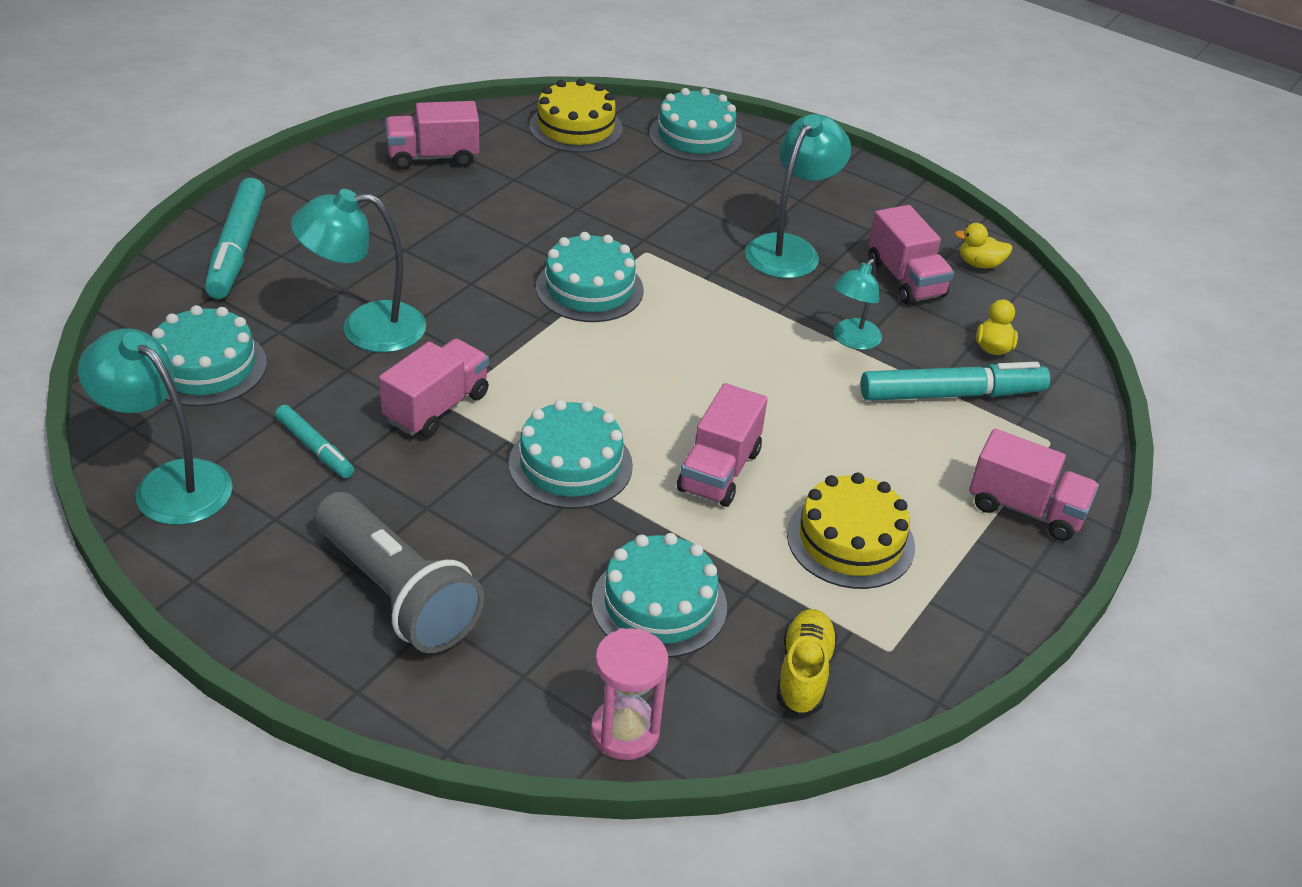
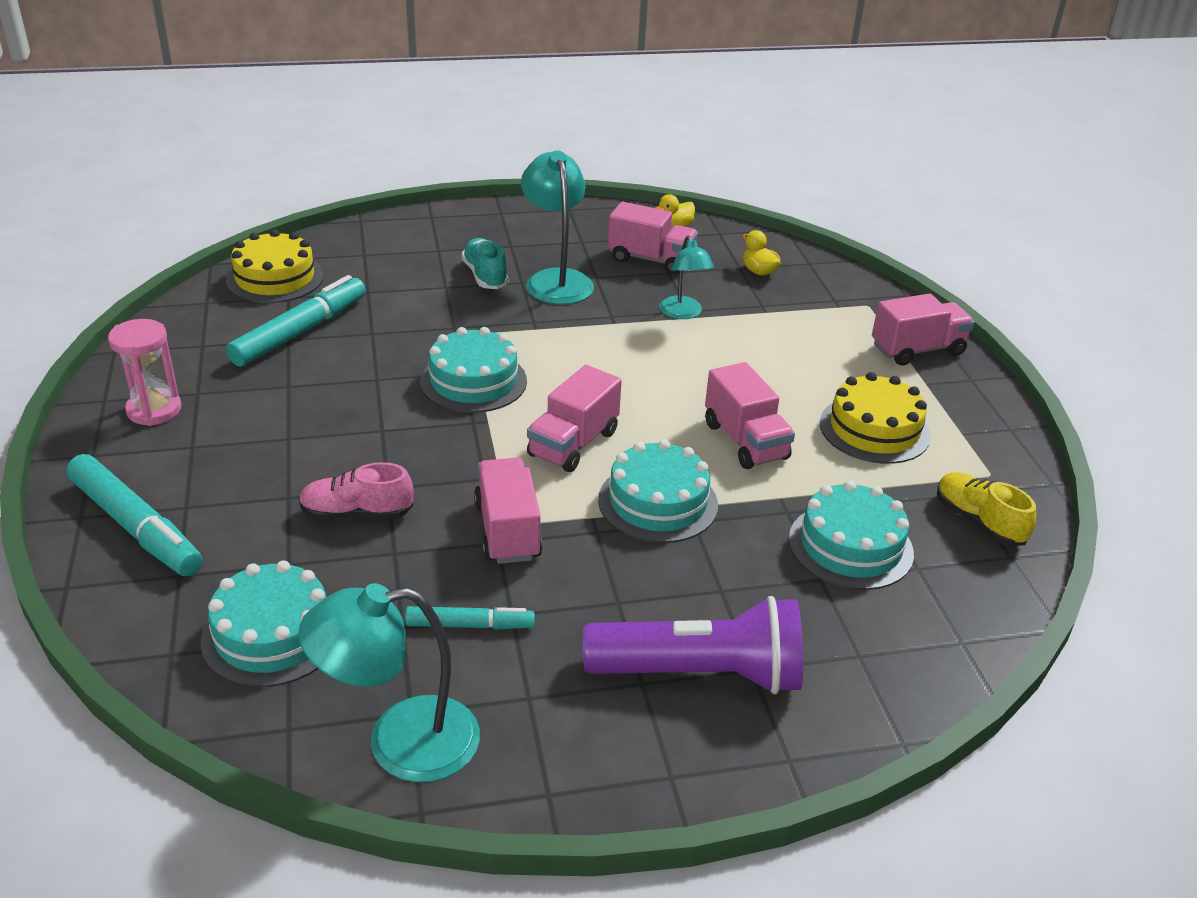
camera: 45 degrees left, 5 degrees down
turquoise lamp [291,189,426,353] -> pink shoe [299,462,413,520]
grey flashlight [315,492,484,653] -> purple flashlight [583,596,803,694]
pink truck [385,101,479,170] -> pink truck moved to [527,365,622,472]
pink hourglass [591,628,668,760] -> pink hourglass moved to [108,319,181,426]
turquoise cake [649,88,742,162] -> none
turquoise marker [861,362,1050,401] -> turquoise marker moved to [226,275,366,367]
none -> turquoise shoe [461,238,509,289]

